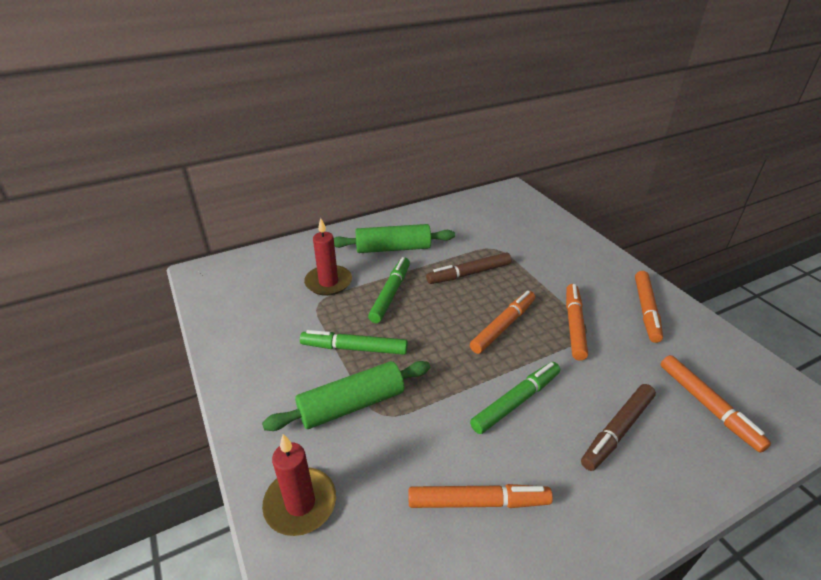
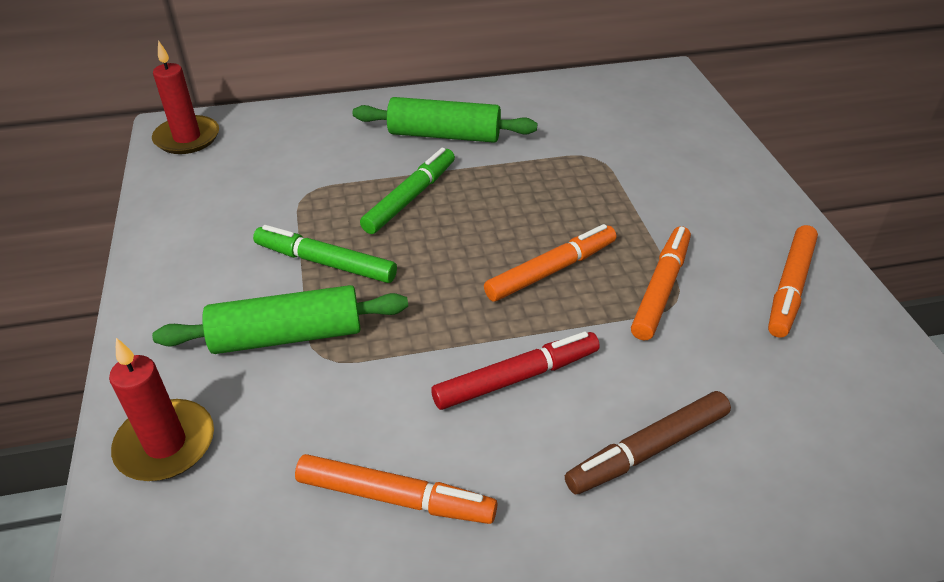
camera: 15 degrees right, 5 degrees up
red candle [304,218,352,296] -> red candle moved to [152,40,219,154]
brown marker [426,253,512,284] -> none
green marker [470,362,560,434] -> red marker [431,331,600,410]
orange marker [661,355,771,453] -> none

